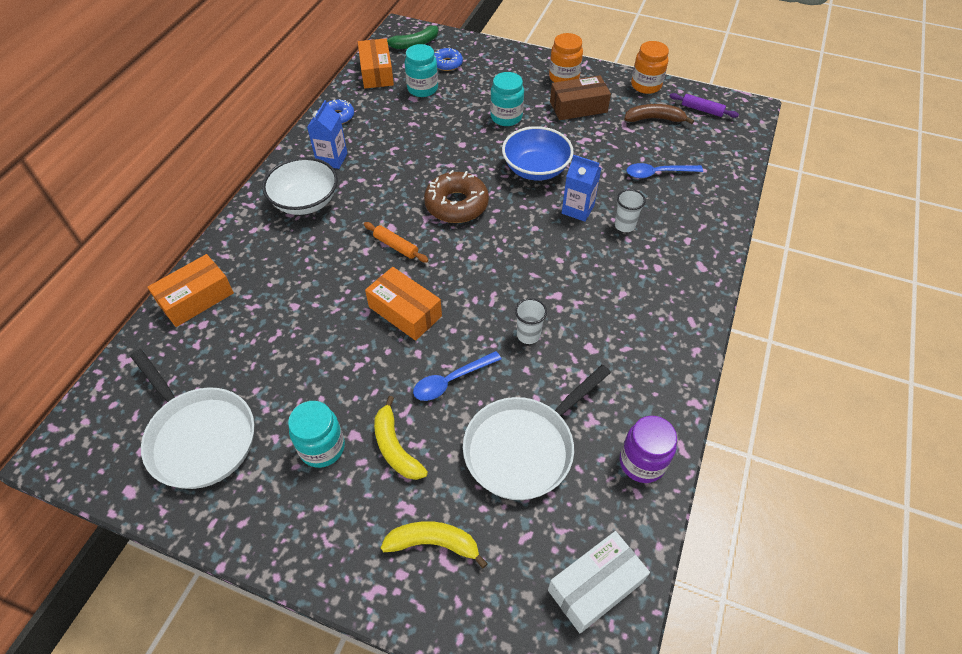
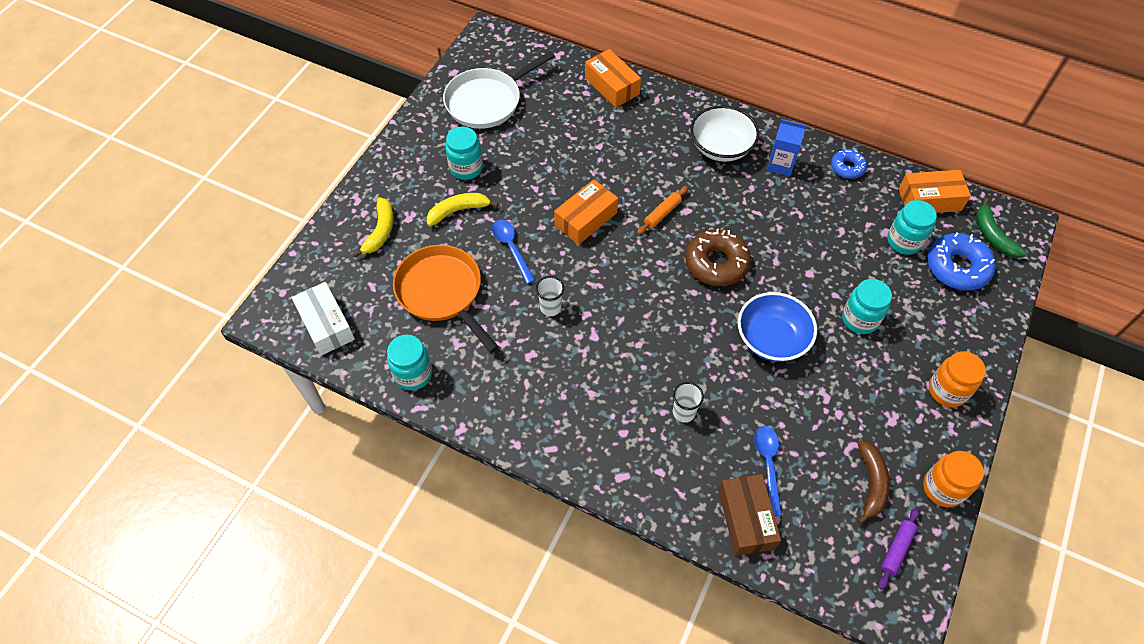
camera: 95 degrees right, 5 degrees up
blue donut [434,47,463,71] -> blue donut [927,233,996,291], size x1.73
white pan [463,365,611,500] -> orange pan [393,245,499,353]
brown box [550,76,611,120] -> brown box moved to [718,474,781,556]
blue carton [562,155,601,222] -> none
purple jar [620,416,677,483] -> turquoise jar [387,334,432,390]

